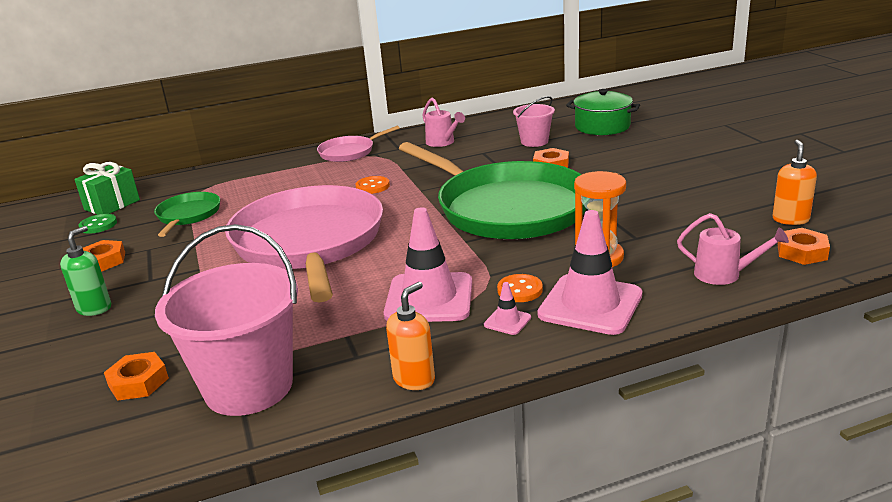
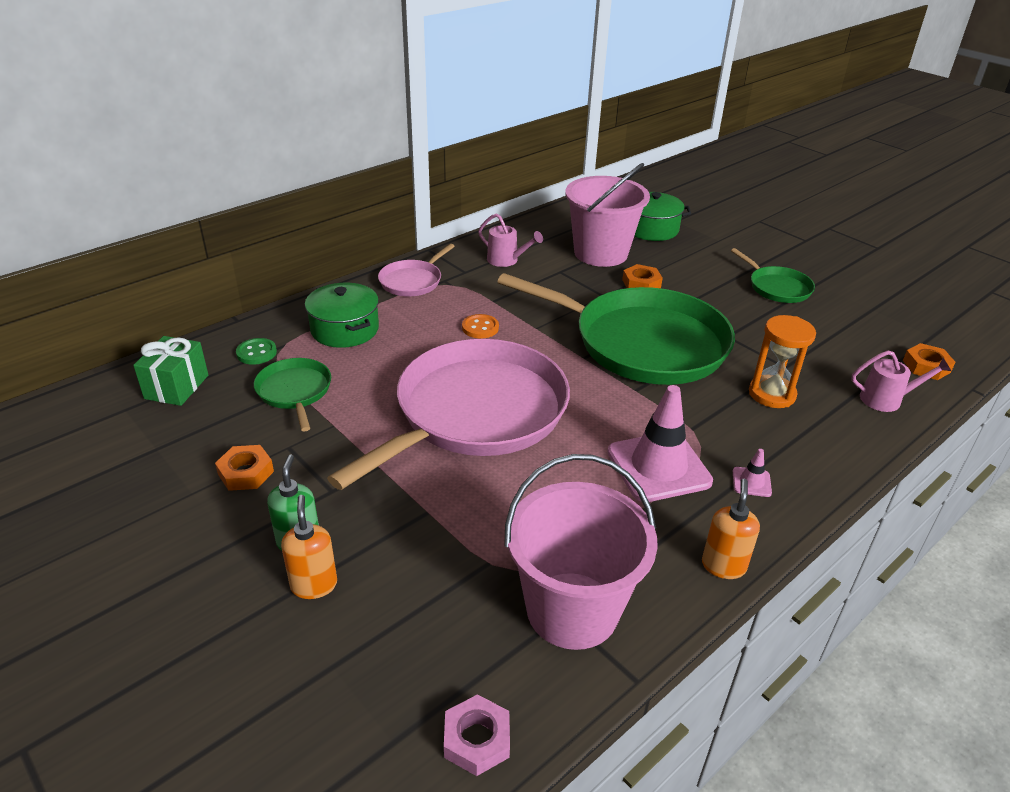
camera: 25 degrees left, 10 degrees up
green button [78,214,117,234] -> green button moved to [236,338,277,365]
orange nut [104,352,169,401] -> none
pink pan [225,185,383,303] -> pink pan turned 75 degrees clockwise [327,339,570,490]
orange button [497,274,543,302] -> none
pink bucket [513,96,555,147] -> pink bucket [565,163,650,267], size x1.93
pink traffic cone [538,210,642,335] -> none
orange soap dispenser [773,140,817,225] -> orange soap dispenser moved to [281,495,337,599]
none -> green pot [305,283,379,348]
none -> pink nut [444,694,510,776]
none -> green pan [731,248,815,303]

